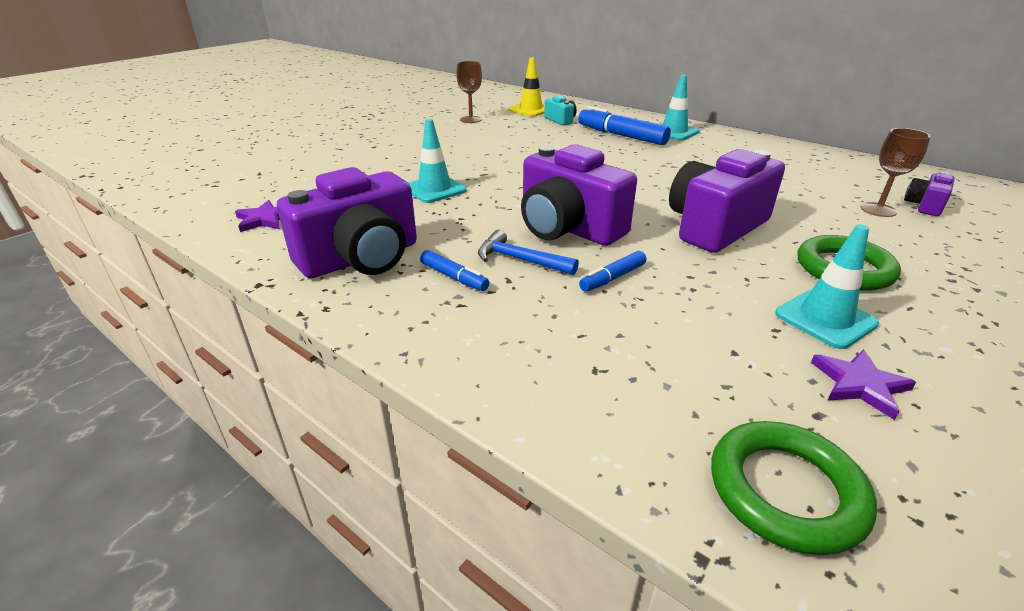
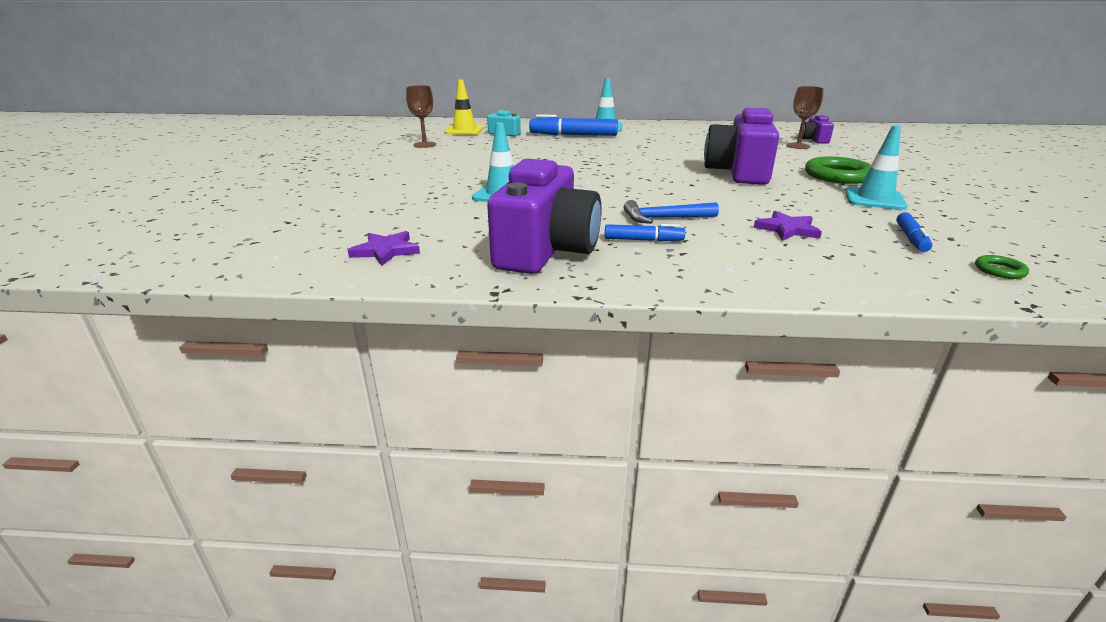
camera: 35 degrees left, 5 degrees down
purple camera [521,144,637,246] -> none
blue marker [579,251,646,292] -> blue marker moved to [896,212,933,252]
green ring [711,421,877,555] -> green ring [975,255,1029,279], size x0.45
purple star [811,350,916,420] -> purple star moved to [754,211,822,241]

